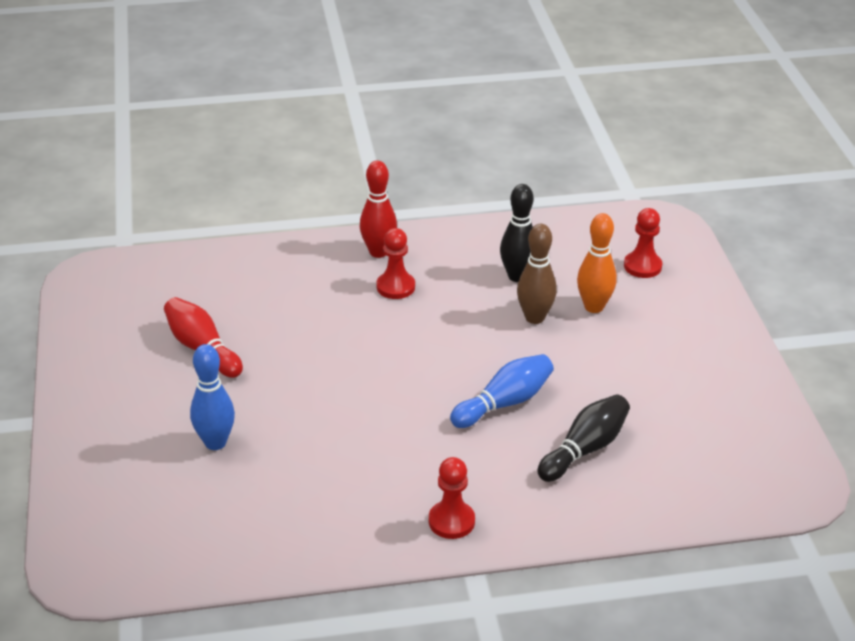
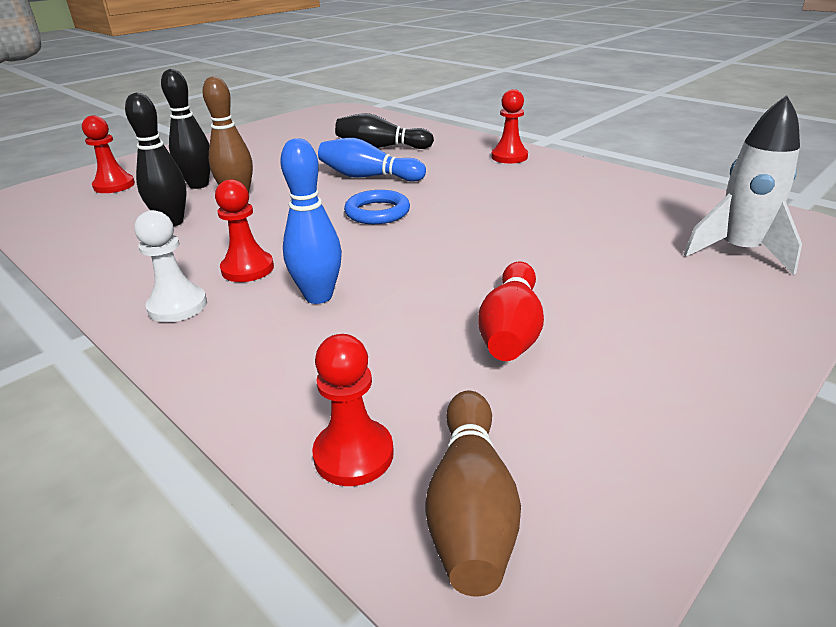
camera: 125 degrees left, 5 degrees down
blue bowling pin [190,344,235,450] -> blue bowling pin moved to [280,138,342,304]
red bowling pin [360,160,397,258] -> white pawn [134,210,207,322]
orange bowling pin [577,213,617,313] -> black bowling pin [161,69,211,189]
none -> red pawn [312,334,394,486]
none -> blue ring [344,190,410,224]
none -> brown bowling pin [425,391,521,597]
none -> white rocket [683,95,802,275]

